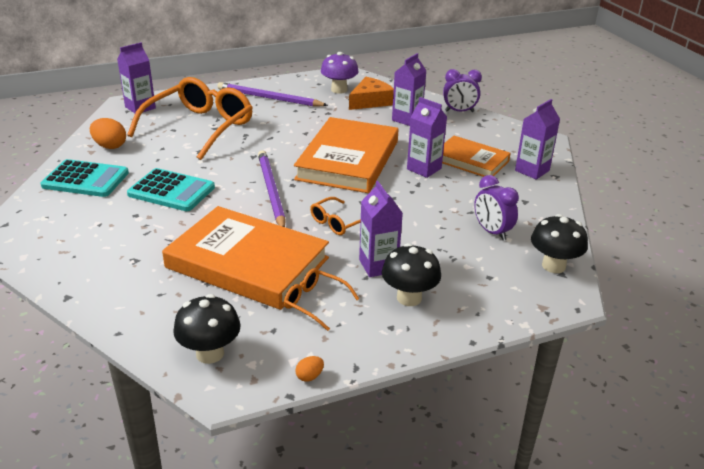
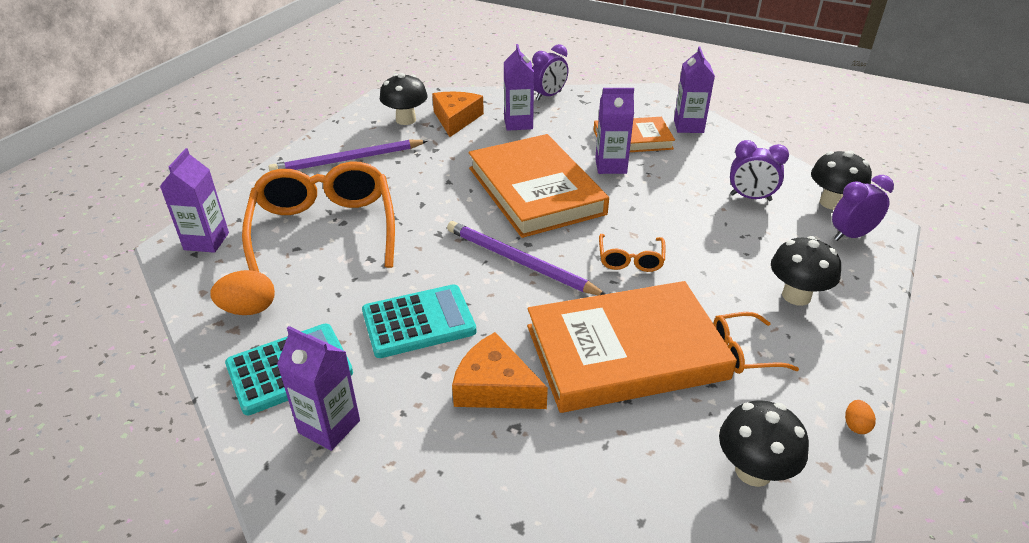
camera: 40 degrees left, 5 degrees up
purple mushroom [321,52,358,94] -> black mushroom [380,73,428,125]
purple carton [359,181,403,277] -> purple carton moved to [277,326,360,451]
none -> orange cheese [452,332,548,409]
none -> purple clock [832,175,894,241]

